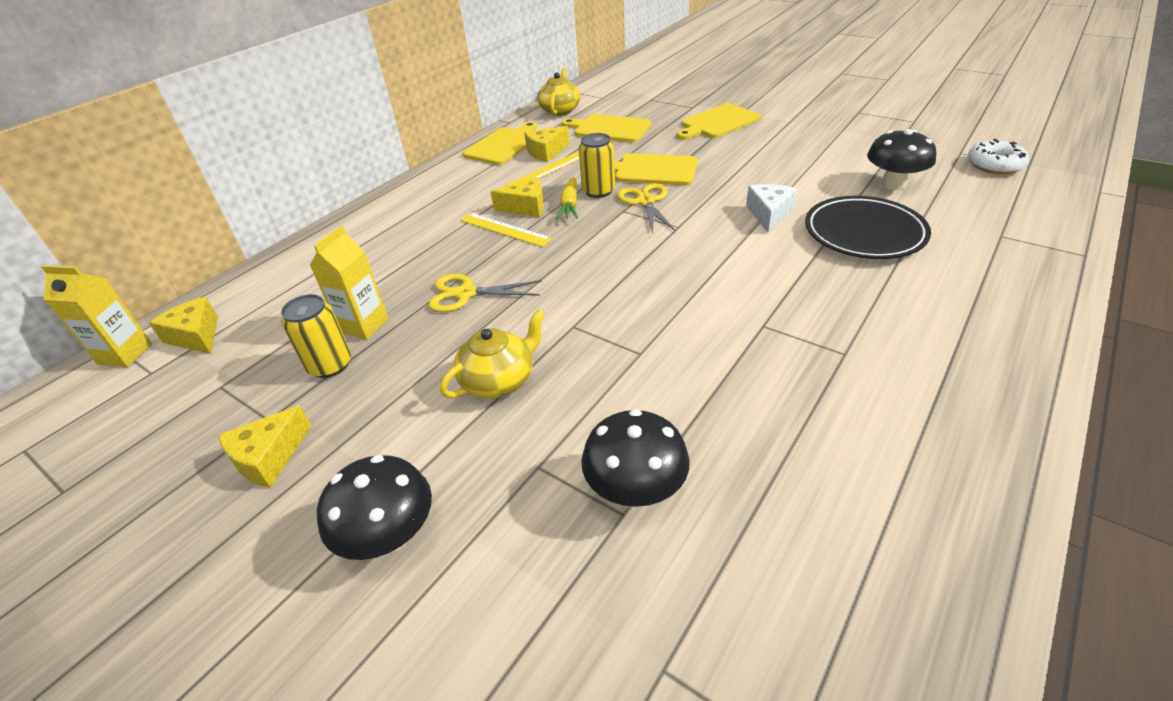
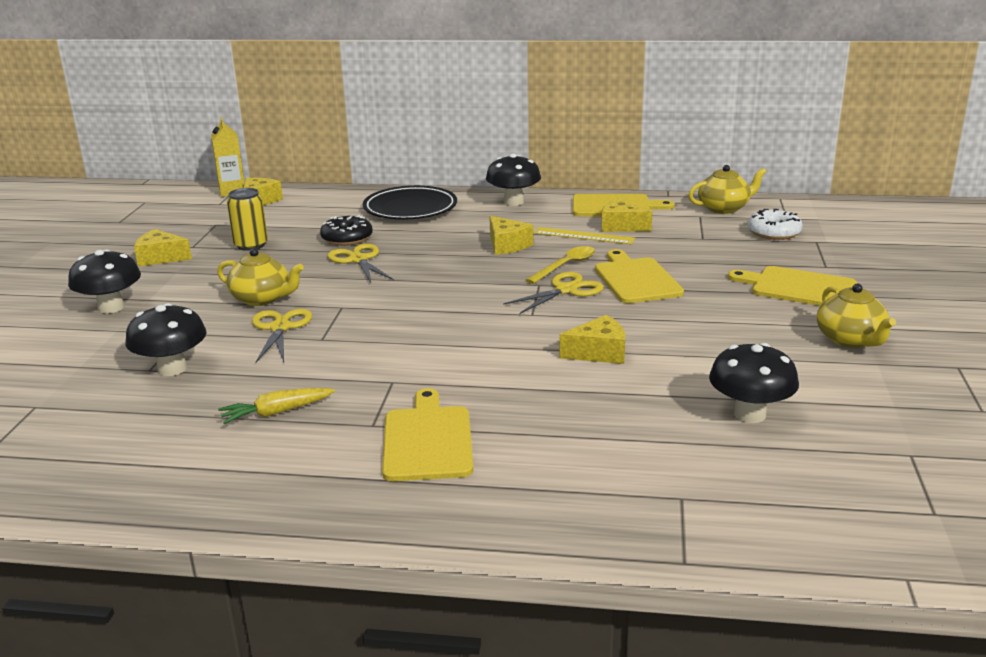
camera: 60 degrees right, 15 degrees down
yellow carton [310,226,389,340] -> none
yellow ruler [460,213,553,247] -> none
yellow carrot [556,177,578,219] -> yellow carrot moved to [218,388,335,424]
yellow cutting board [562,114,652,142] -> yellow cutting board moved to [382,388,473,481]
yellow can [579,133,615,198] -> yellow spoon [526,246,595,284]
white cheese [746,184,798,232] -> yellow cheese [559,315,625,364]
black plate [805,196,931,259] -> black plate moved to [363,186,457,220]
white donut [968,139,1029,174] -> white donut moved to [748,209,803,240]
none -> yellow scissors [252,309,312,362]
none -> black donut [320,215,373,246]
none -> black mushroom [486,153,541,206]
none -> yellow teapot [817,283,896,348]

